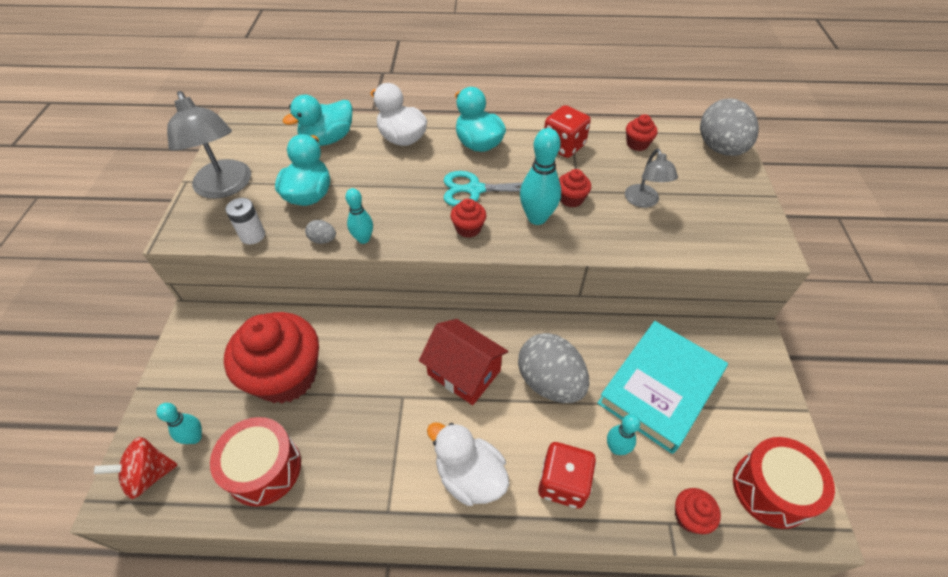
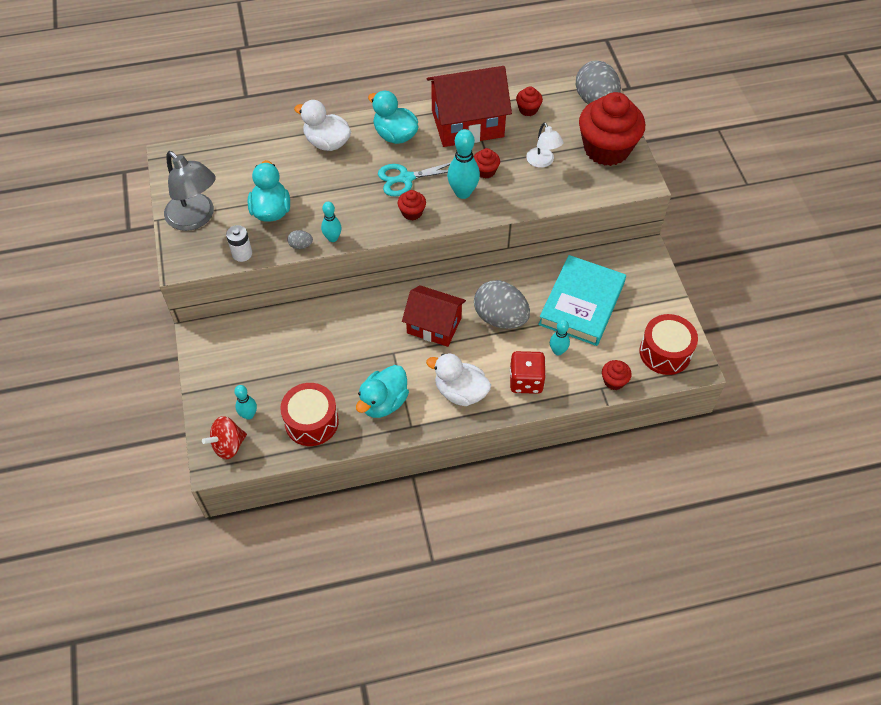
camera: 15 degrees left, 5 degrees up
red cupcake [224,312,319,403] -> red cupcake moved to [579,92,645,166]
turquoise duck [282,95,353,146] -> turquoise duck moved to [356,365,409,418]
red dice [544,105,591,158] -> red house [426,66,512,147]
grey lamp [625,149,678,208] -> white lamp [526,123,564,168]

